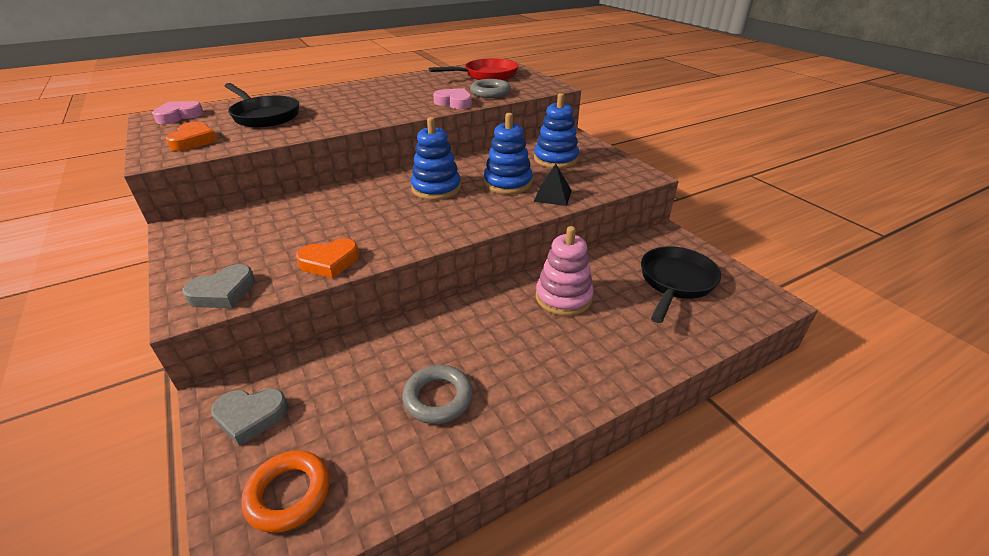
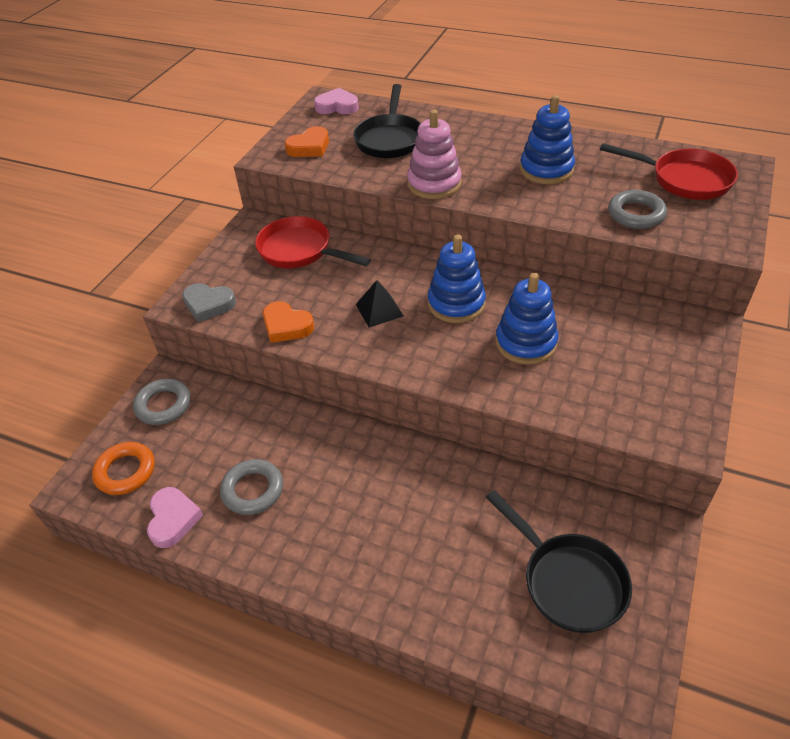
camera: 55 degrees right, 10 degrees up
grey heart [211,388,288,446] -> grey ring [133,379,190,425]
pink heart [433,88,472,109] -> pink heart moved to [147,487,203,548]
blue stacking toy [534,93,579,168] -> blue stacking toy moved to [520,95,575,184]
black pyramid [534,164,572,206] -> black pyramid moved to [356,280,404,328]
pink stacking toy [536,226,594,316] -> pink stacking toy moved to [407,110,462,199]
black pan [641,246,721,323] -> black pan turned 60 degrees clockwise [486,490,632,633]
none -> red pan [255,216,371,268]

